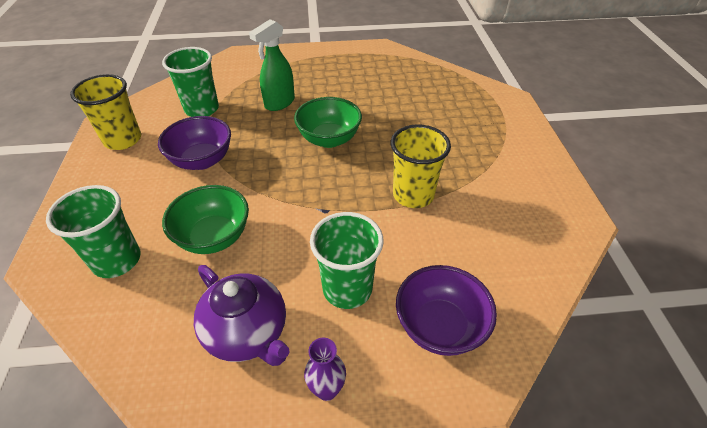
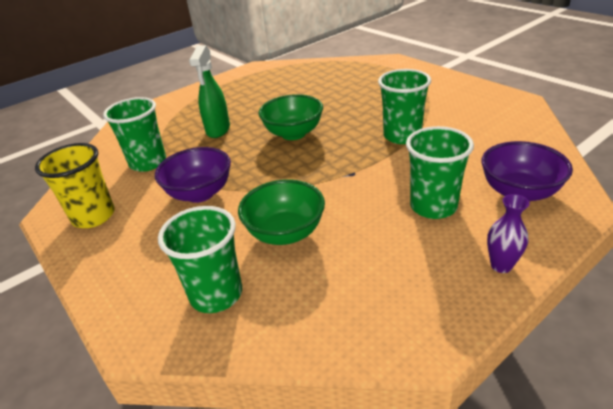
camera: 30 degrees left, 10 degrees down
purple teapot [194,265,290,366] -> none
yellow cup [391,124,451,208] -> green cup [378,69,431,144]

